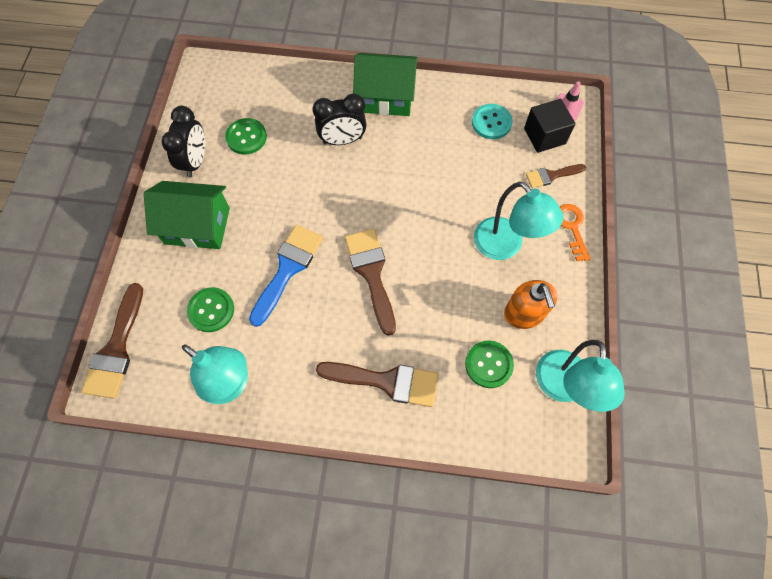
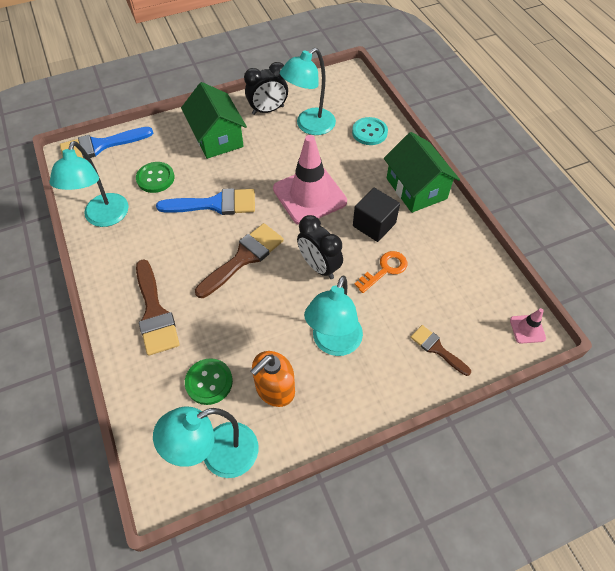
camera: 60 degrees right, 10 degrees down
brown brush [82,283,143,399] -> blue brush [60,127,153,159]
green button [225,118,267,154] -> turquoise lamp [280,48,336,135]
black clock [313,94,367,145] -> black clock moved to [297,215,343,279]
turquoise button [472,104,513,139] -> turquoise button moved to [352,117,388,145]
black cube [524,99,576,153] -> black cube moved to [353,188,400,242]
orange key [560,204,590,261] -> orange key moved to [354,251,407,293]
none -> pink traffic cone [273,135,347,225]

